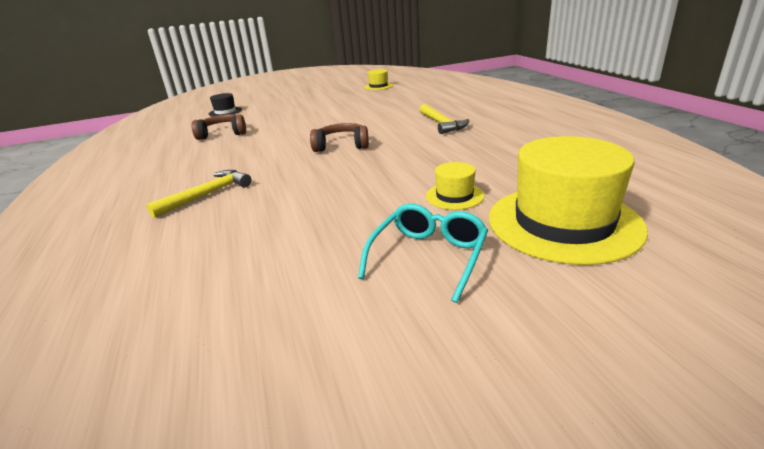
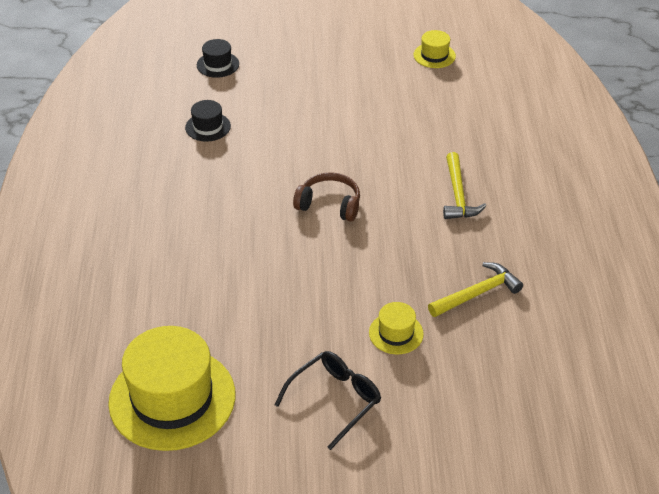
camera: 15 degrees right, 15 degrees up
yellow hammer [146,170,251,218] -> yellow hammer moved to [428,262,523,317]
brown headphones [192,114,246,140] -> black hat [185,100,231,142]
turquoise glasses [358,203,488,303] -> black glasses [275,351,381,450]
yellow hat [489,136,648,265] -> yellow hat moved to [108,326,235,451]

